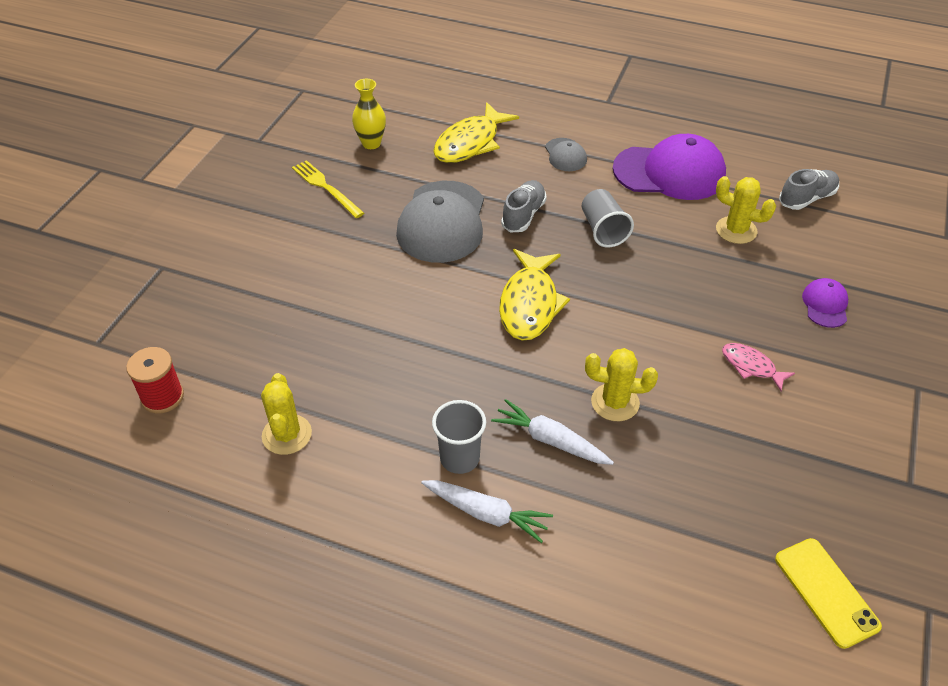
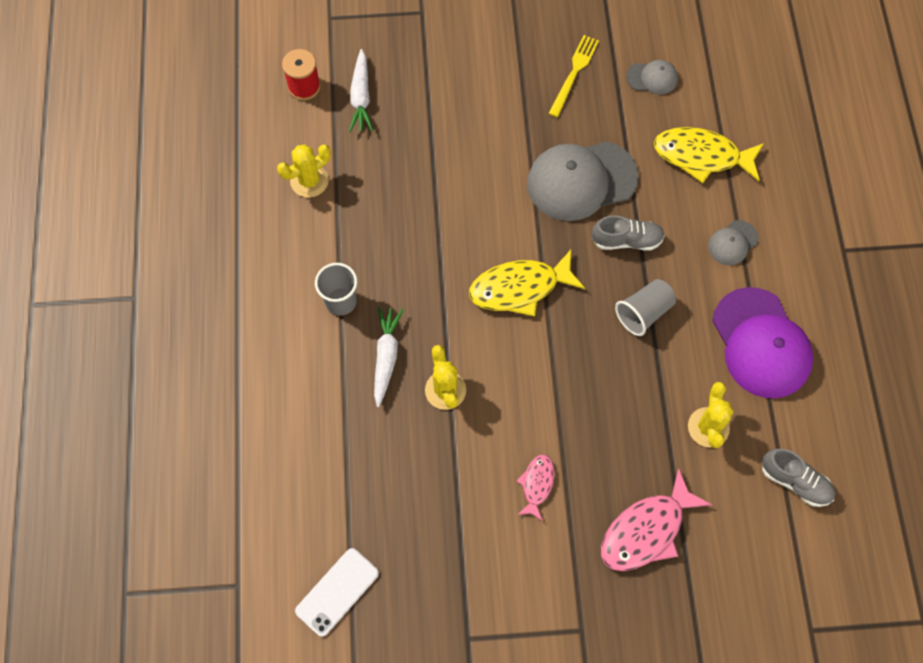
camera: 65 degrees right, 20 degrees up
yellow vase [352,79,386,149] -> grey cap [626,60,678,94]
white carrot [421,480,553,543] -> white carrot moved to [349,49,373,132]
yellow phone [775,538,882,649] -> white phone [295,548,379,637]
purple cap [802,278,848,328] -> pink fish [601,468,712,571]

